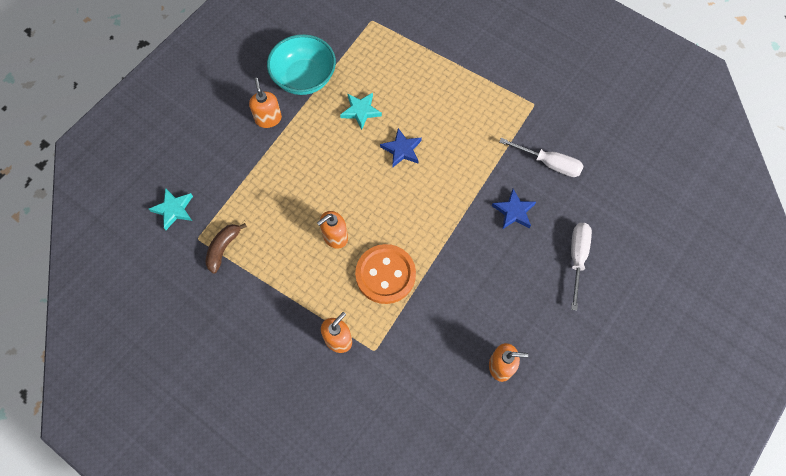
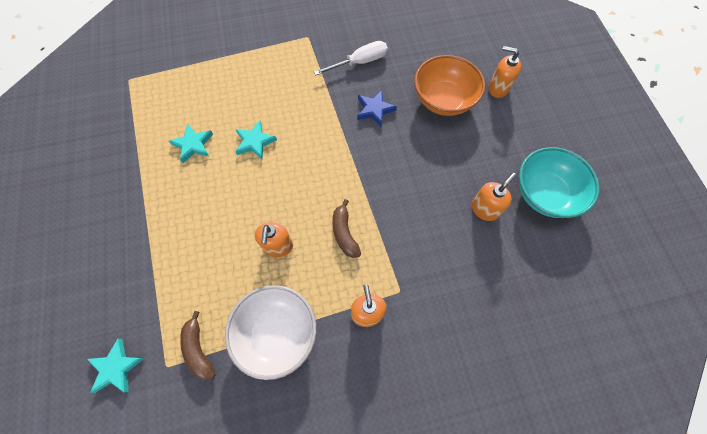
camera: 50 degrees left, 0 degrees up
orange soap dispenser [249,78,282,128] -> orange soap dispenser moved to [489,46,521,98]
turquoise bowl [267,34,336,95] -> turquoise bowl moved to [519,147,599,218]
orange button [355,244,416,304] -> brown banana [332,199,361,258]
blue star [380,128,422,168] -> turquoise star [235,121,277,160]
white screwdriver [571,223,592,311] -> orange bowl [414,55,485,116]
none -> white bowl [225,285,316,380]

